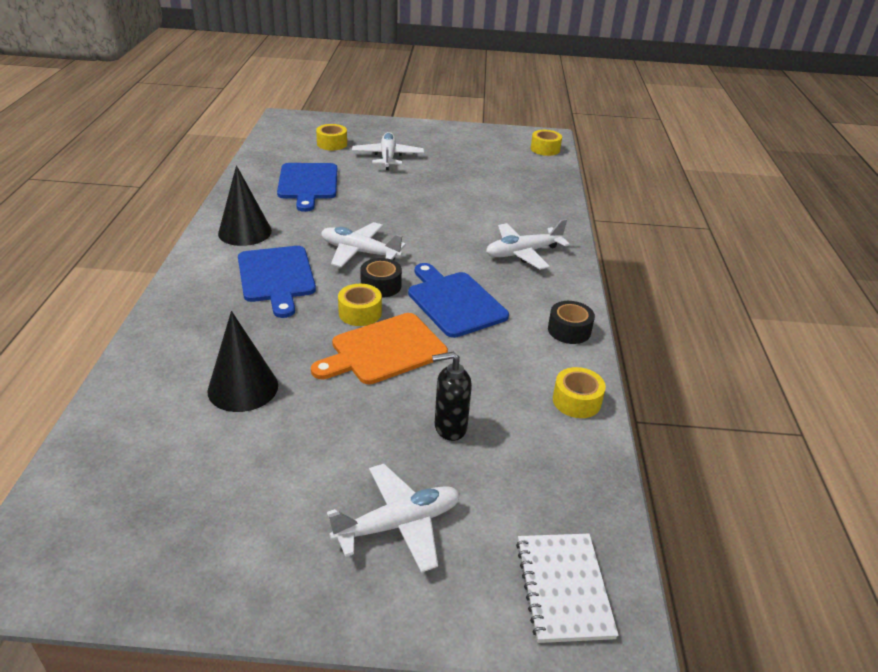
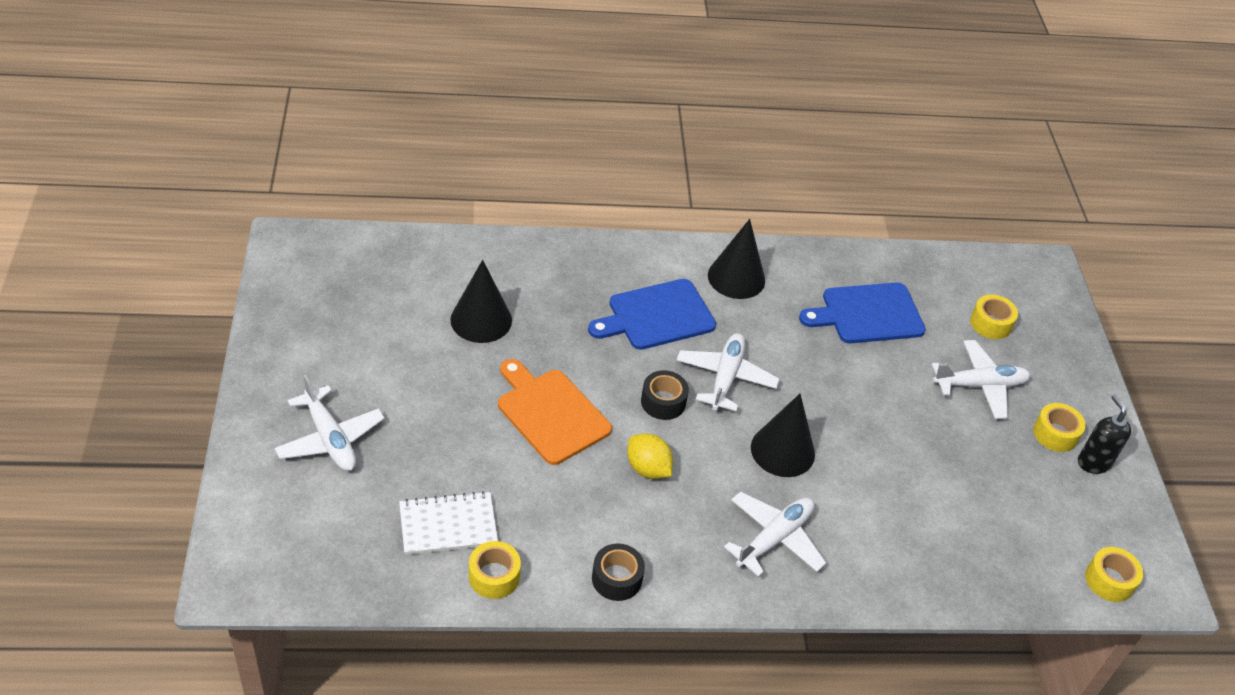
camera: 80 degrees right, 10 degrees up
yellow tape [338,284,382,326] -> yellow tape moved to [1033,403,1086,452]
blue cutting board [408,263,509,338] -> yellow lemon [627,434,673,479]
black soap dispenser [432,352,472,441] -> black soap dispenser moved to [1078,395,1131,474]
white plane [486,219,570,270] -> white plane turned 75 degrees clockwise [724,491,826,577]
white notebook [516,534,619,643] -> white notebook moved to [399,491,498,555]
none -> black cone [751,394,815,477]

